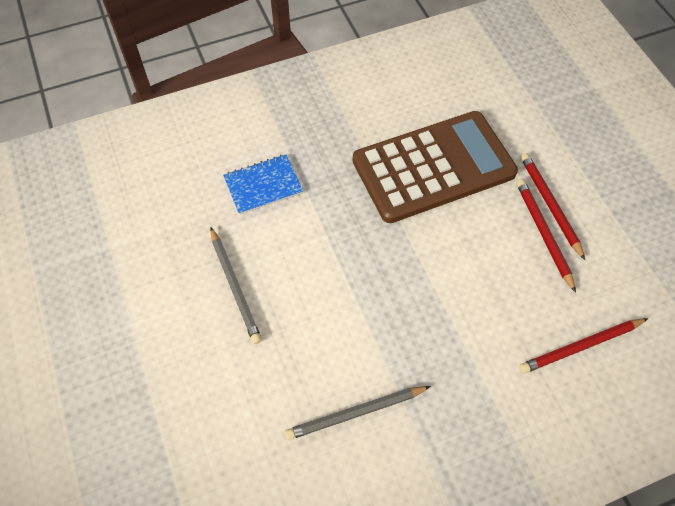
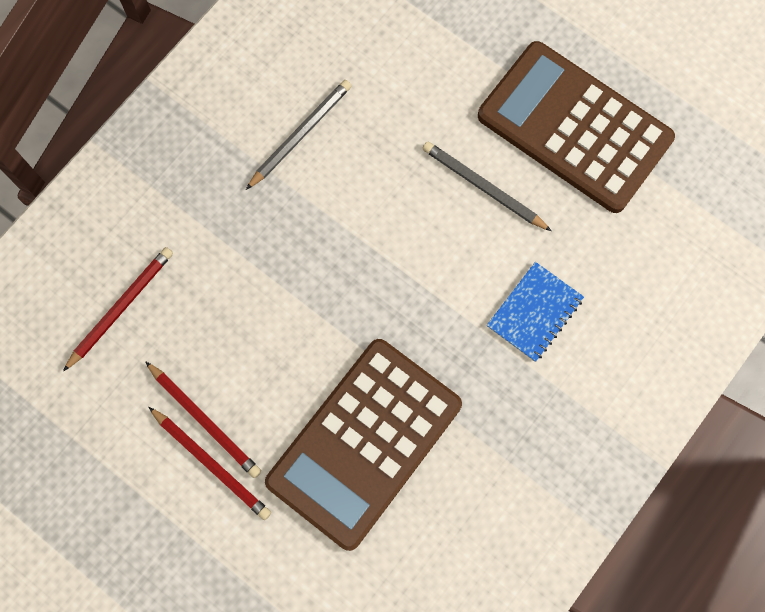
camera: 150 degrees right, 15 degrees up
none -> brown calculator [478,41,675,213]

